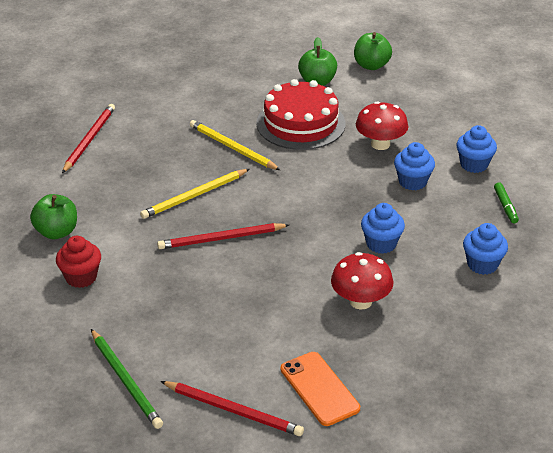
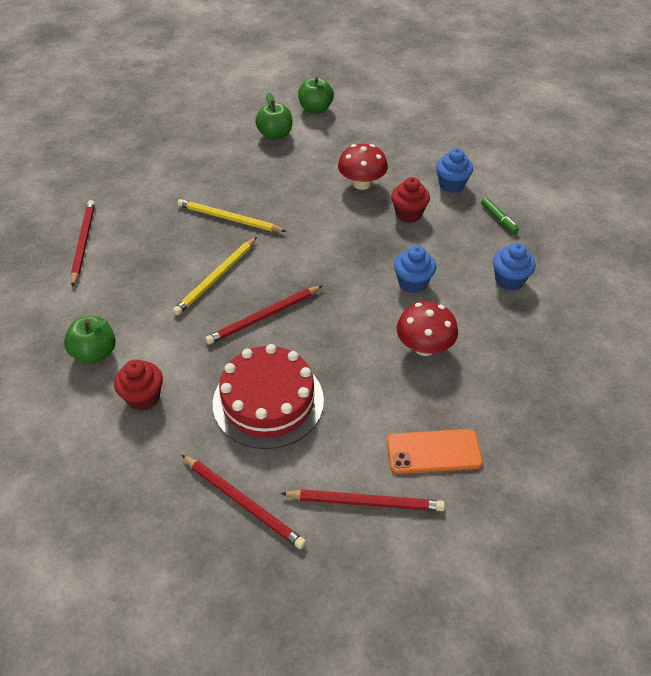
camera: 20 degrees left, 10 degrees up
green pencil [91,329,163,429] -> red pencil [182,455,306,549]
red cake [256,79,345,150] -> red cake moved to [213,344,324,449]
orange phone [281,352,360,426] -> orange phone turned 45 degrees counterclockwise [387,429,483,474]
blue cupcake [394,142,435,190] -> red cupcake [391,177,430,223]

